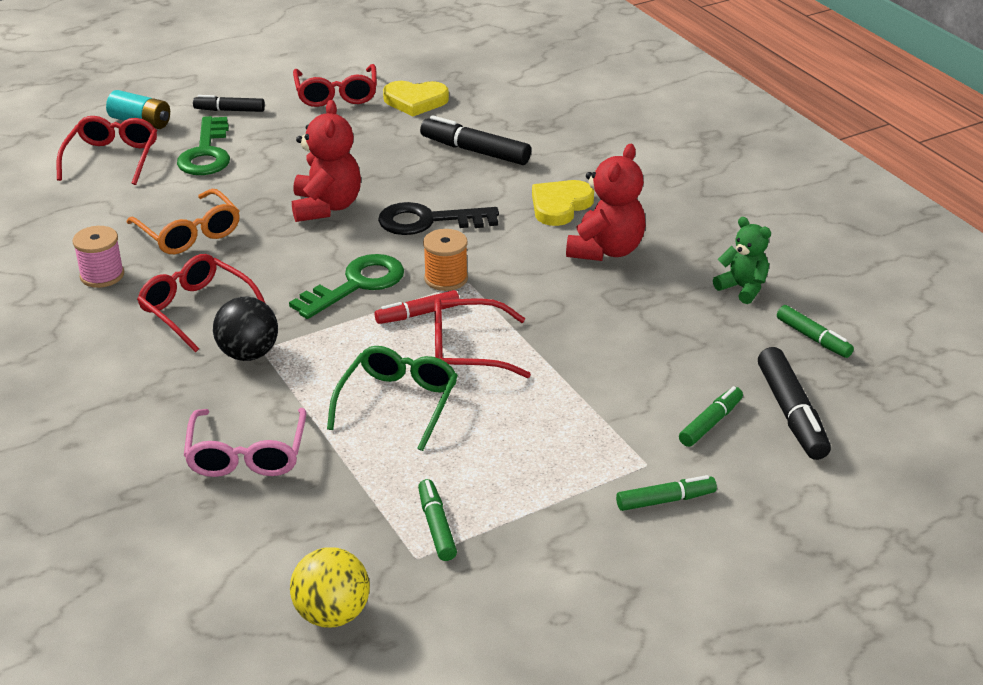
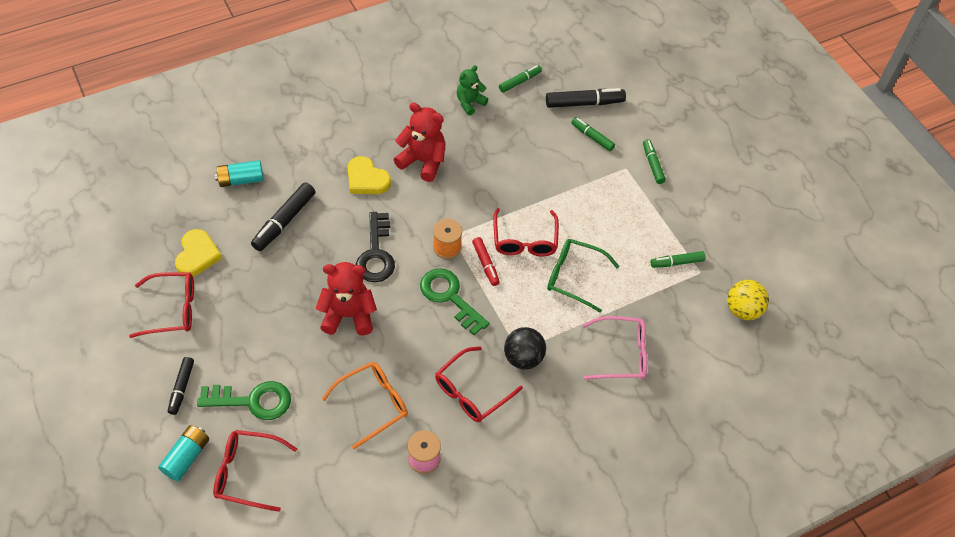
camera: 90 degrees left, 20 degrees up
none -> turquoise battery [215,160,264,187]

